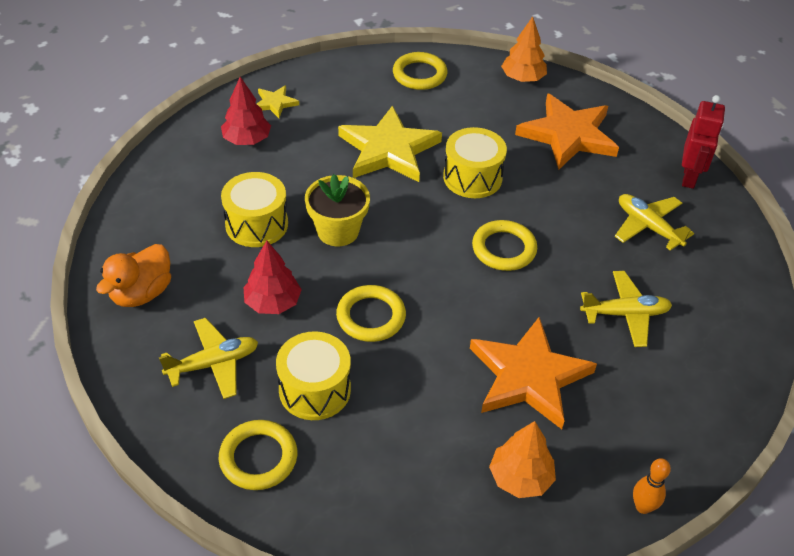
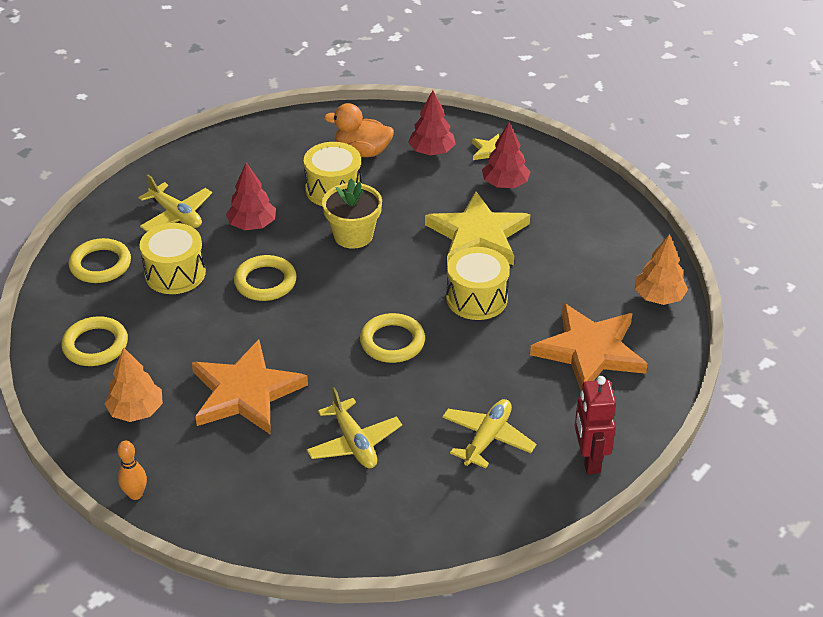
camera: 70 degrees right, 5 degrees down
orange duck [96,244,171,307] -> orange duck moved to [324,103,394,157]
yellow ring [393,52,447,90] -> yellow ring moved to [61,316,128,366]
red robot [682,95,725,189] -> red robot turned 90 degrees clockwise [575,376,616,474]
none -> red tree [482,123,530,188]

